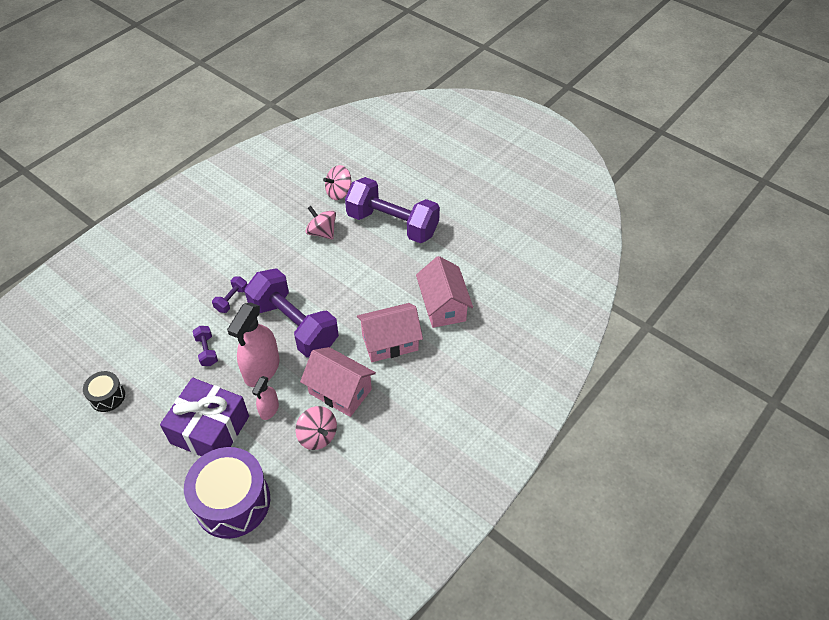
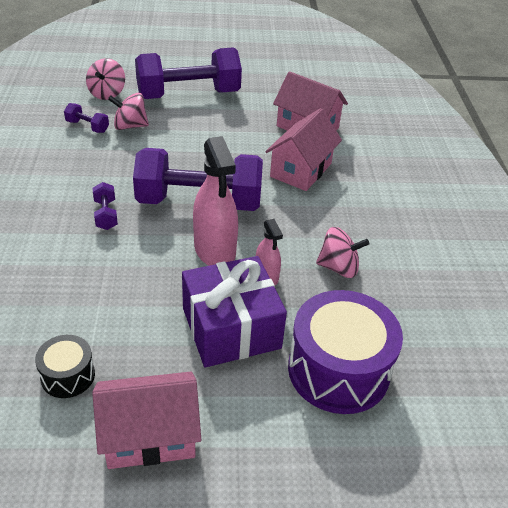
camera: 45 degrees left, 10 degrees down
purple dumbbell [192,326,218,366] -> purple dumbbell moved to [64,103,109,133]
pink house [300,347,376,417] -> pink house moved to [92,372,201,469]

